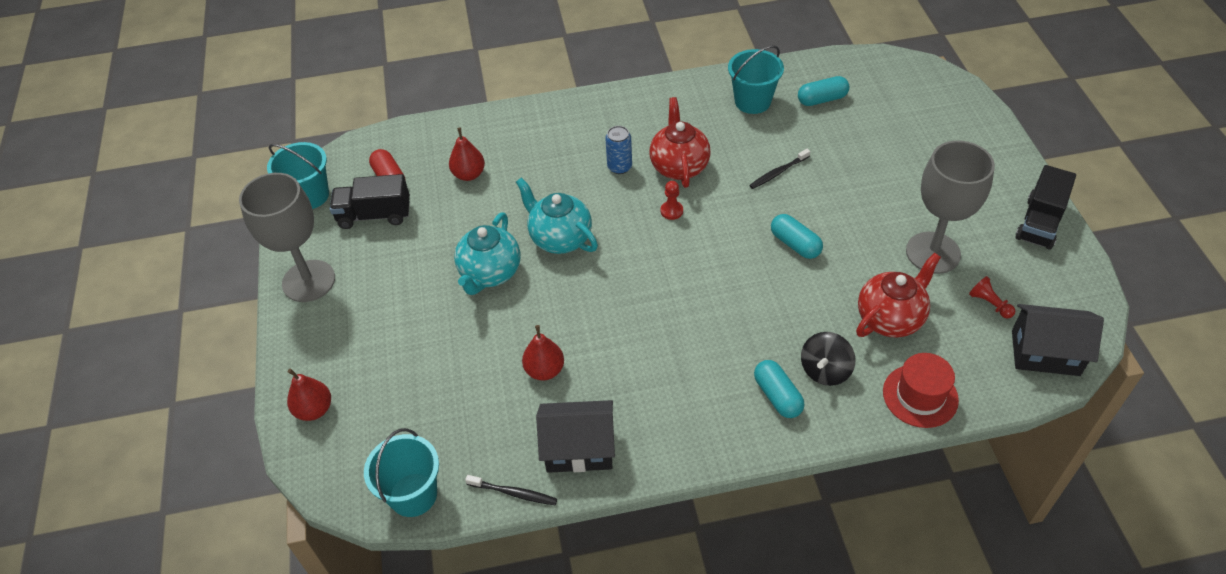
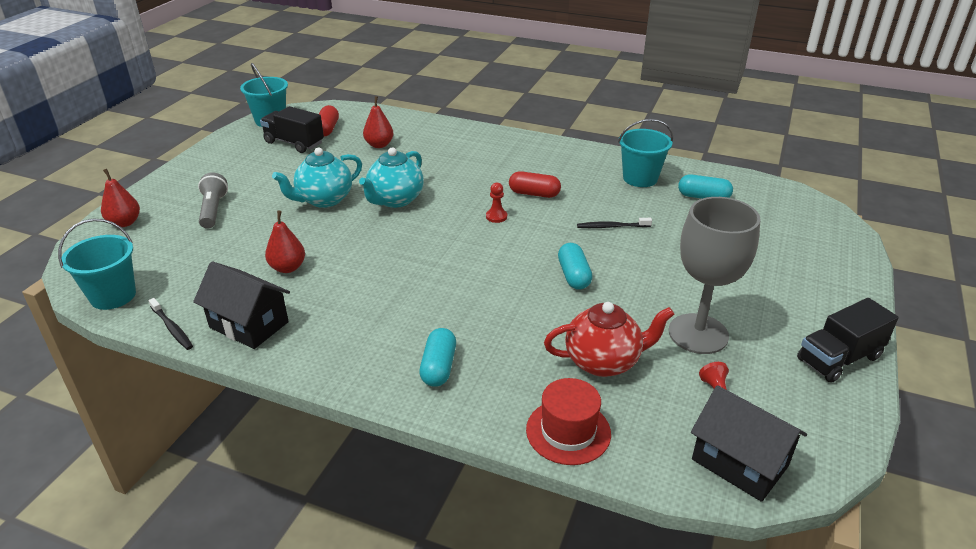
camera: 30 degrees right, 15 degrees down
grey goblet [239,173,335,302] -> none
turquoise teapot [516,177,598,254] -> turquoise teapot turned 135 degrees counterclockwise [359,148,424,208]
blue can [605,126,632,174] -> none
red teapot [650,97,711,188] -> red capsule [509,171,561,198]
black spinning top [801,332,855,386] -> none
none -> grey flashlight [198,172,228,229]

